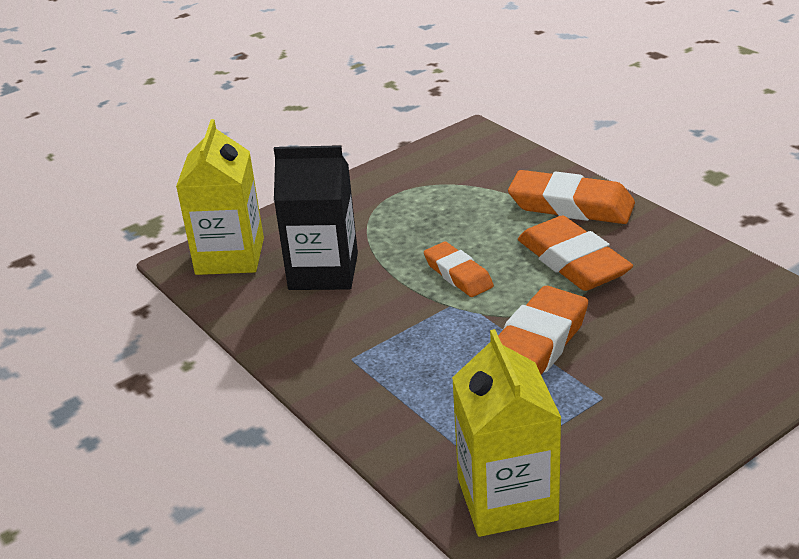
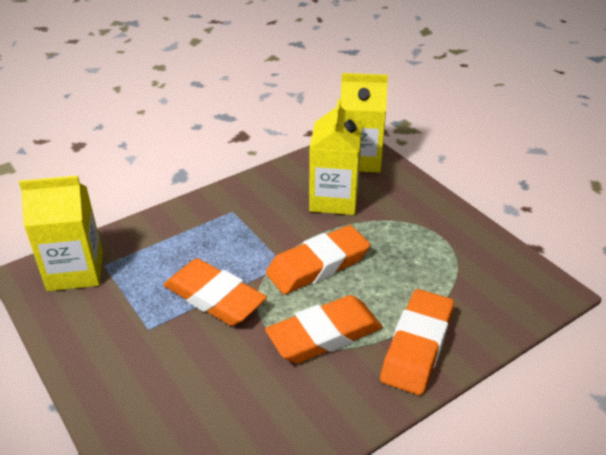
camera: 90 degrees right, 5 degrees up
black carton [274,145,358,290] -> yellow carton [309,99,362,215]
orange eraser [424,242,494,297] -> orange eraser [266,225,370,294], size x1.63

